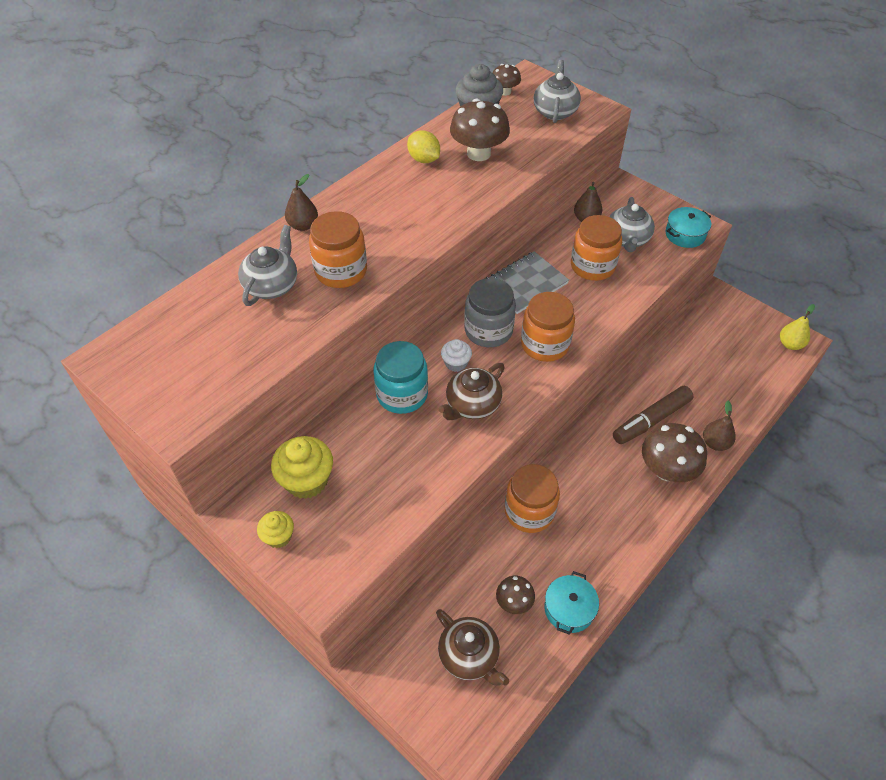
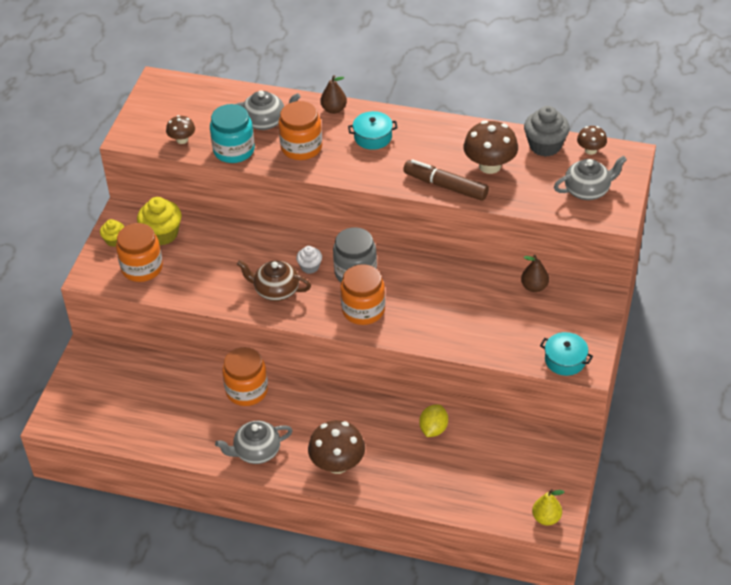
camera: 65 degrees right, 5 degrees down
turquoise jar [374,341,428,414] -> turquoise jar moved to [210,104,255,163]
yellow lemon [407,130,440,163] -> yellow lemon moved to [419,404,448,437]
brown teapot [436,609,509,686] -> none
grey notebook [486,251,569,314] -> none
brown mushroom [496,576,535,614] -> brown mushroom moved to [166,115,195,144]
turquoise pot [544,571,599,635] -> turquoise pot moved to [348,111,398,150]
orange jar [571,215,622,281] -> orange jar moved to [116,223,163,282]
grey teapot [609,197,655,252] -> grey teapot moved to [215,421,293,464]
brown marker [613,386,694,444] -> brown marker moved to [403,159,489,201]
brown pear [703,401,736,451] -> none

